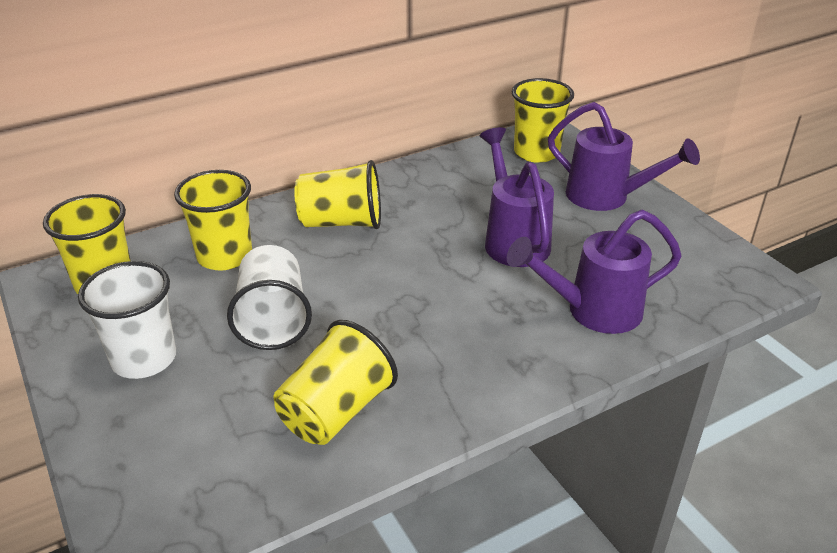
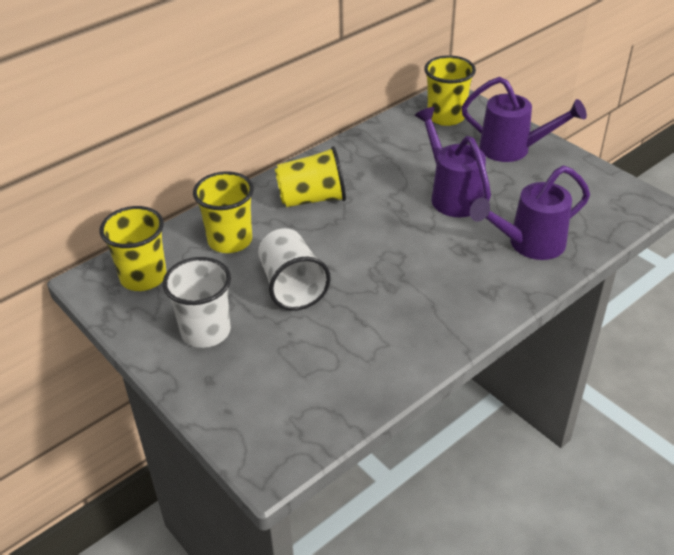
camera: 10 degrees left, 5 degrees up
yellow cup [274,320,398,445] -> none

